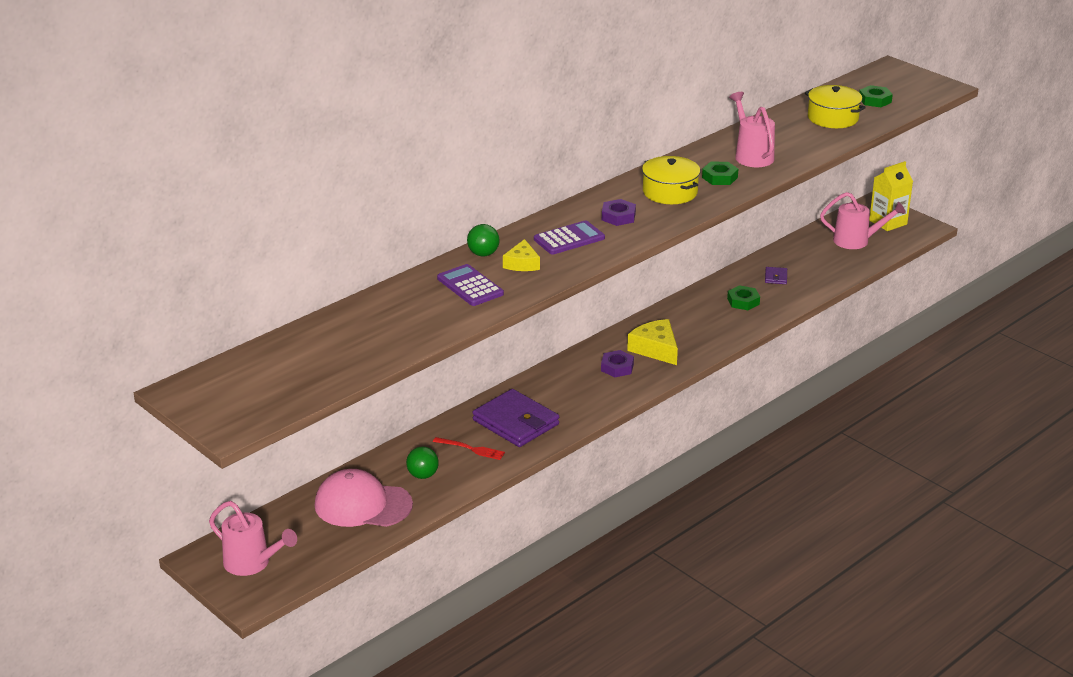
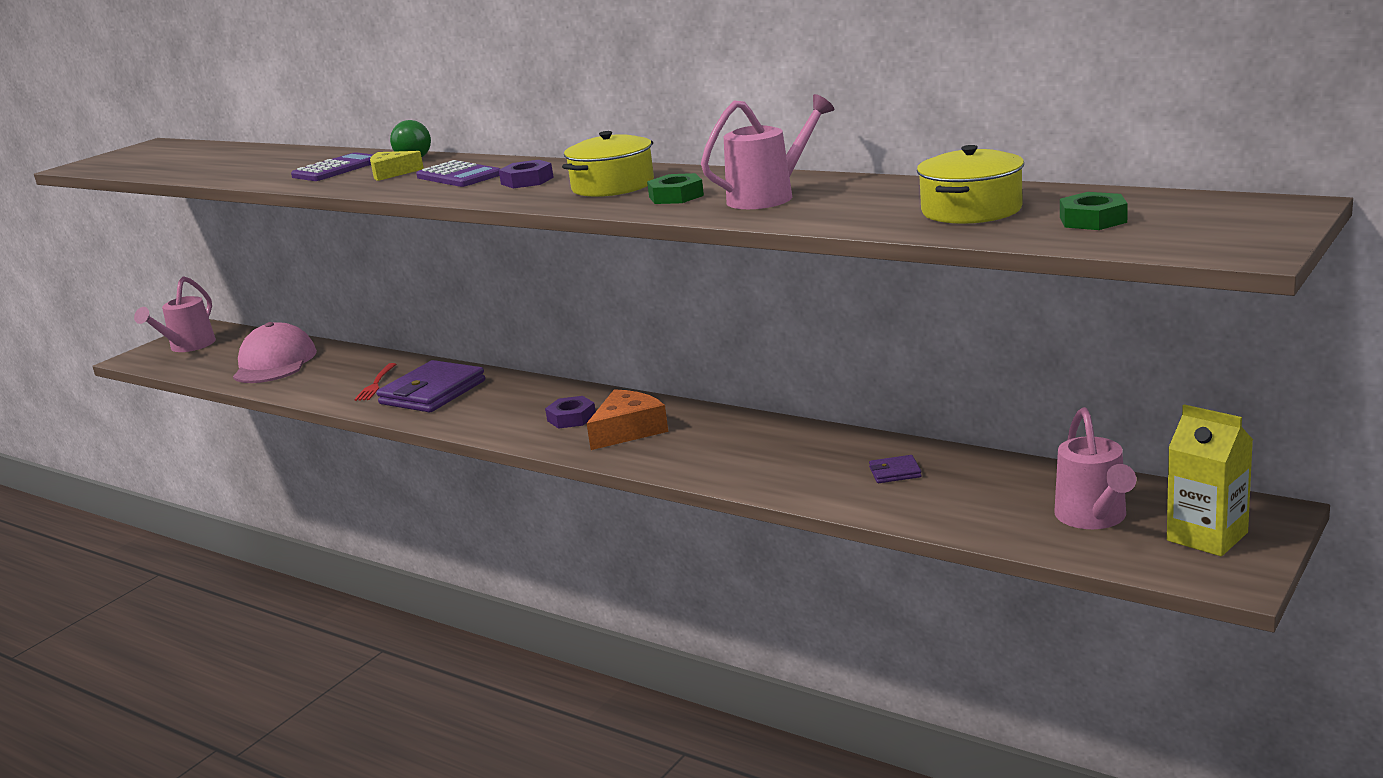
camera: 80 degrees right, 10 degrees down
green ball [406,447,439,479] -> none
yellow cheese [627,319,678,365] -> orange cheese [587,389,668,450]
green nut [727,285,760,310] -> none

